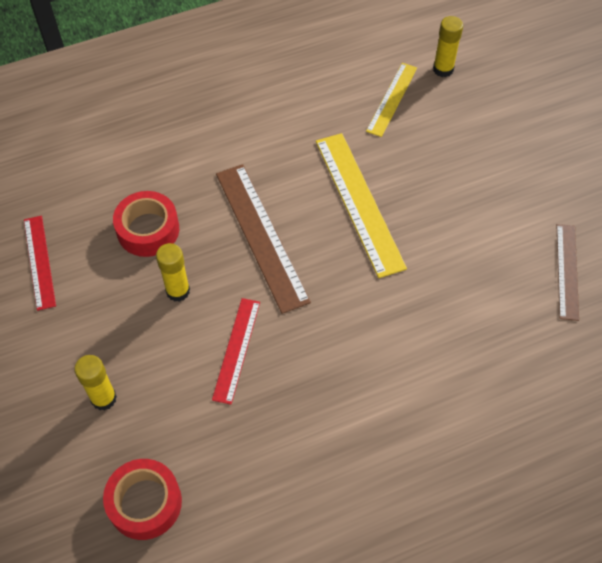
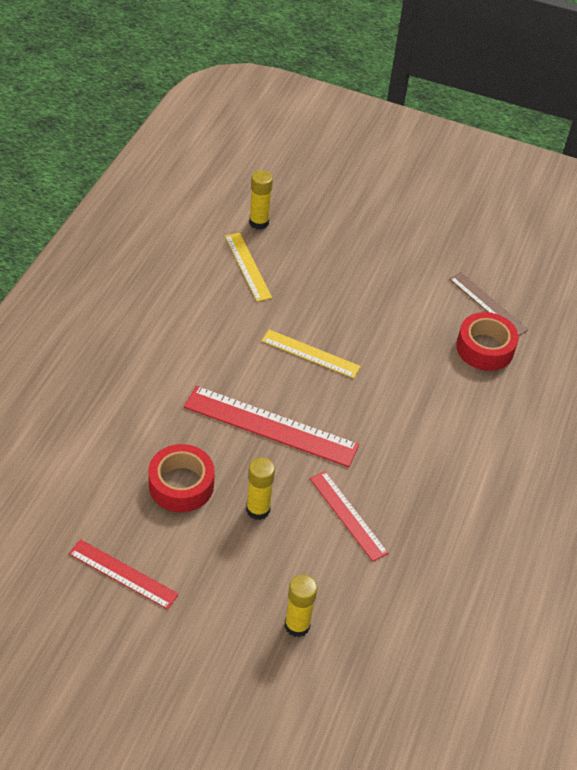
camera: 50 degrees left, 10 degrees down
red tape [103,459,182,540] -> red tape moved to [456,312,519,371]
brown ruler [216,164,311,314] -> red ruler [184,386,359,467]
yellow ruler [316,133,407,278] -> yellow ruler [262,330,361,378], size x0.60

